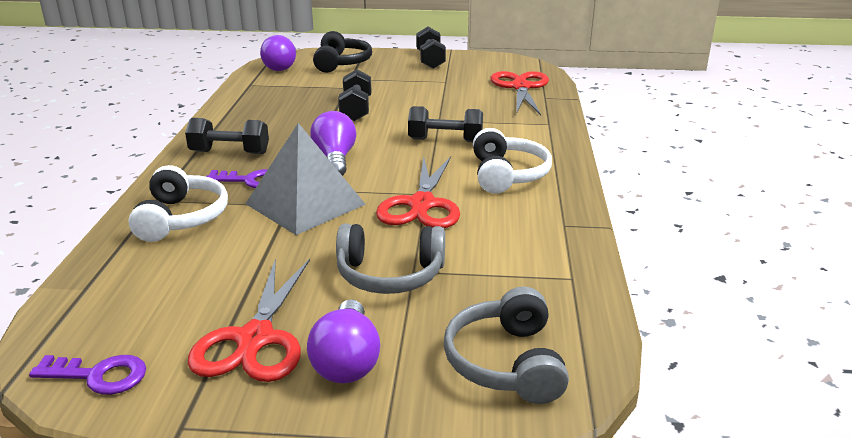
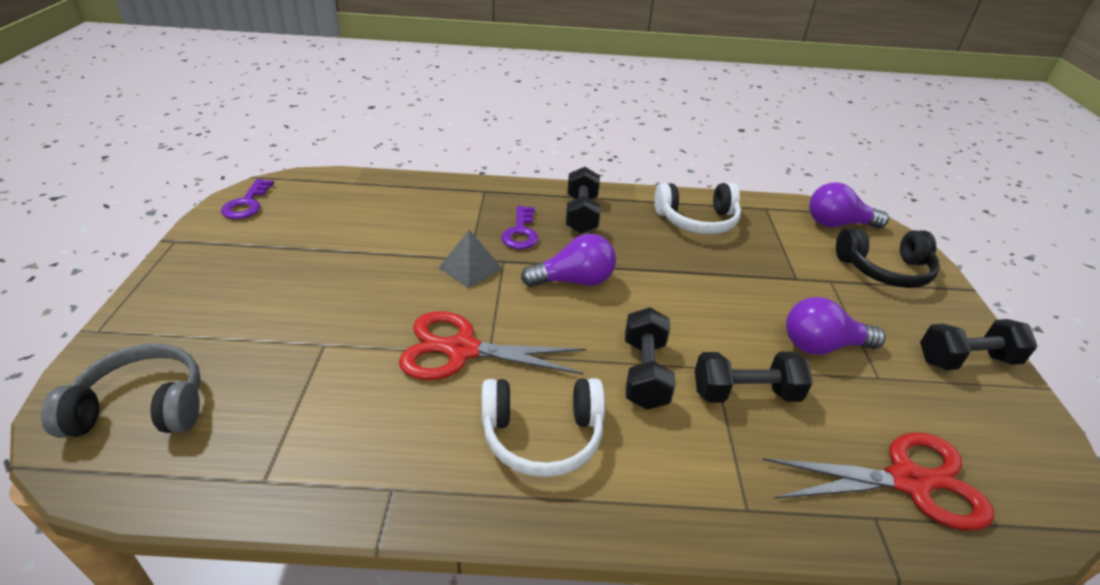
camera: 85 degrees right, 10 degrees up
white headphones [128,165,228,242] -> white headphones moved to [654,183,741,234]
red scissors [188,259,310,382] -> none
grey pyramid [245,123,366,235] -> grey pyramid [438,230,503,288], size x0.54
purple light bulb [307,299,380,383] -> purple light bulb moved to [786,297,885,355]
grey headphones [336,224,445,294] -> none
black dumbbell [338,69,372,121] -> black dumbbell moved to [695,352,813,403]

